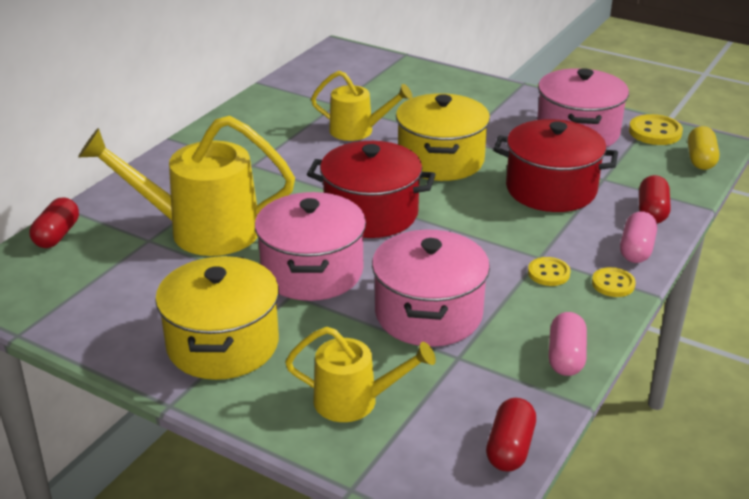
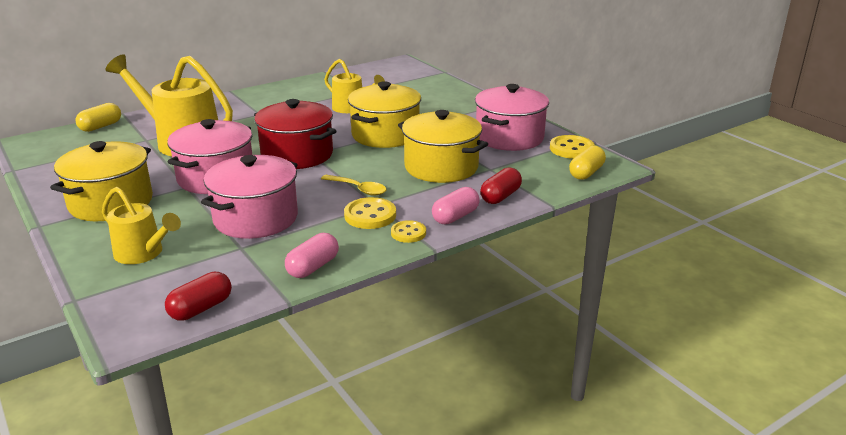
camera: 25 degrees right, 5 degrees down
red capsule [30,198,79,248] -> yellow capsule [75,103,121,132]
red pot [493,119,618,212] -> yellow pot [398,110,488,183]
yellow button [528,257,570,286] -> yellow button [344,197,396,229], size x1.53
none -> yellow spoon [321,175,386,196]

